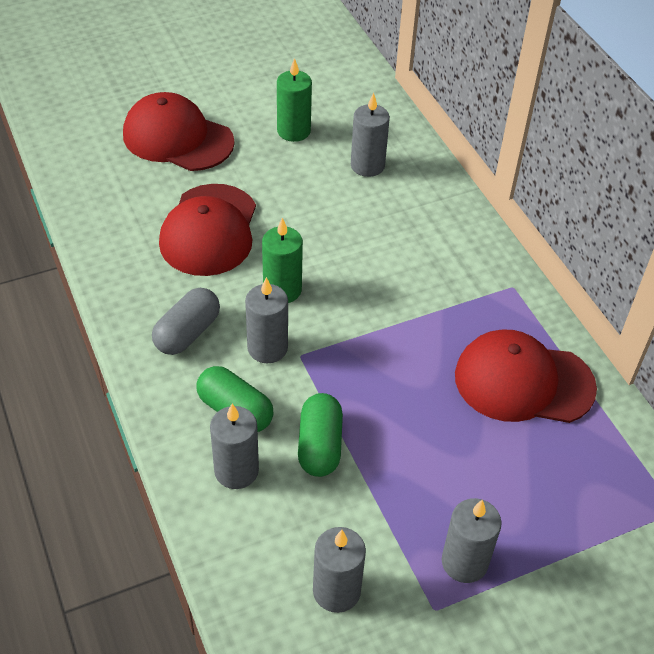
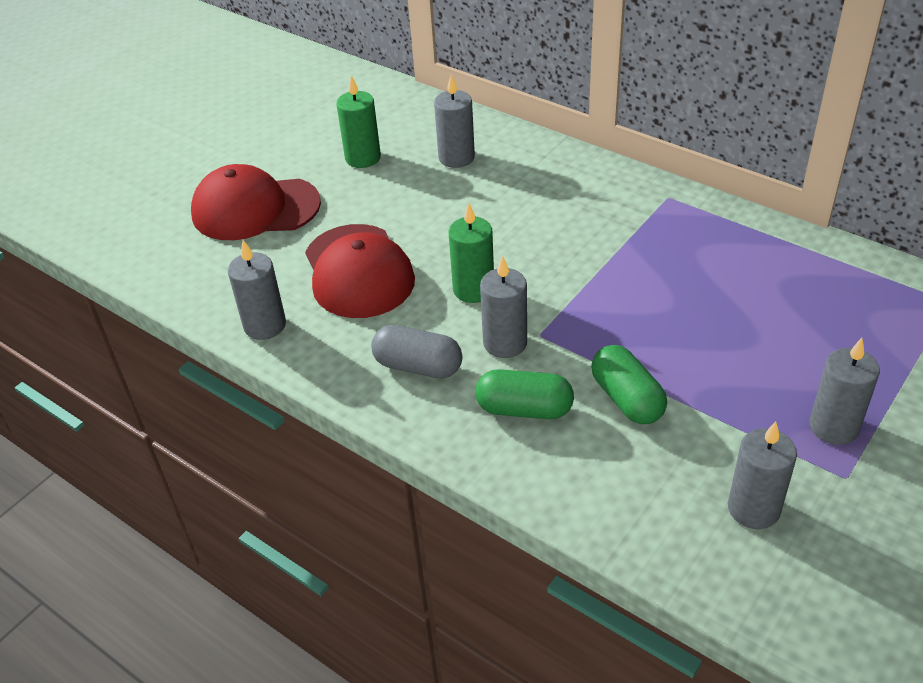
camera: 25 degrees left, 5 degrees down
grey capsule [152,288,220,355] -> grey capsule turned 75 degrees counterclockwise [371,325,462,378]
grey candle [210,404,259,489] -> grey candle moved to [228,240,286,340]
red cap [455,330,597,423] -> none

